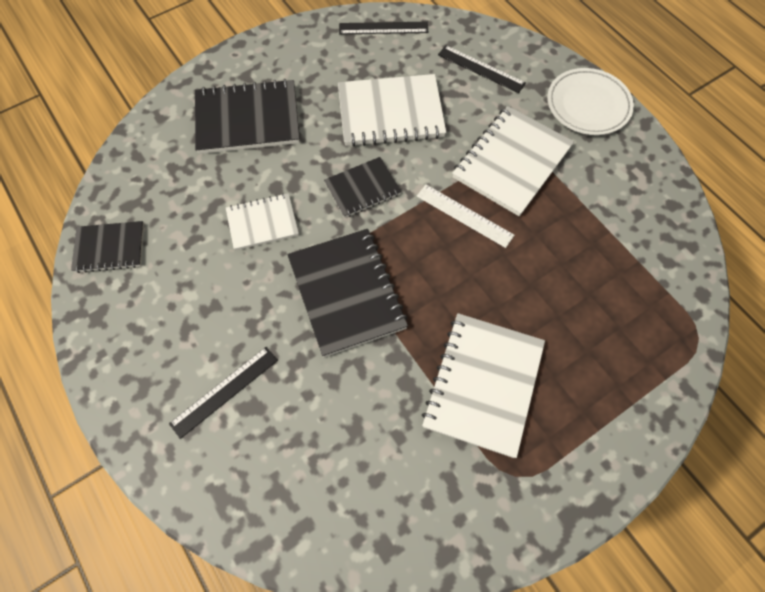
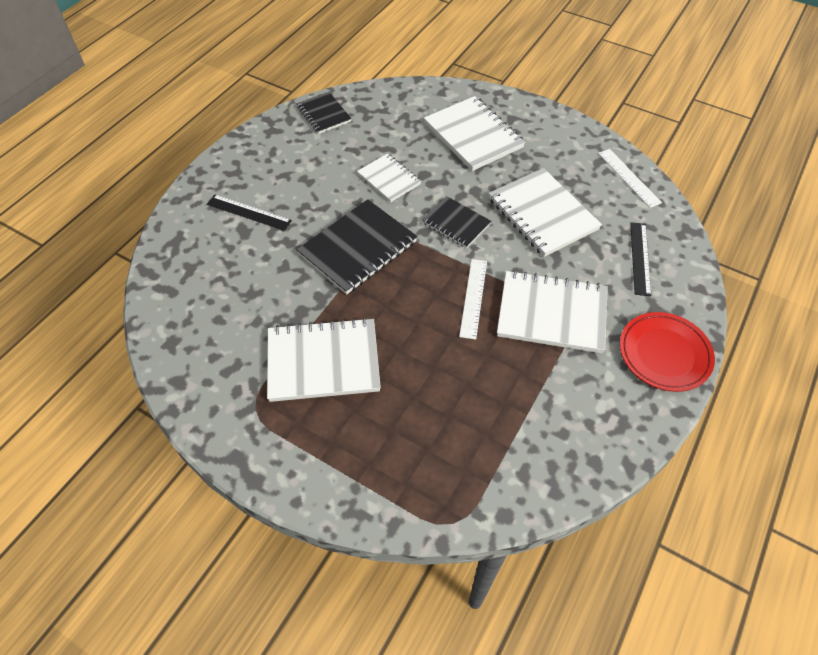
camera: 65 degrees right, 10 degrees down
black notebook [195,79,300,154] -> white notebook [424,96,525,171]
black ruler [339,22,428,34] -> white ruler [598,149,662,208]
white plate [547,68,634,135] -> red plate [620,312,715,392]

